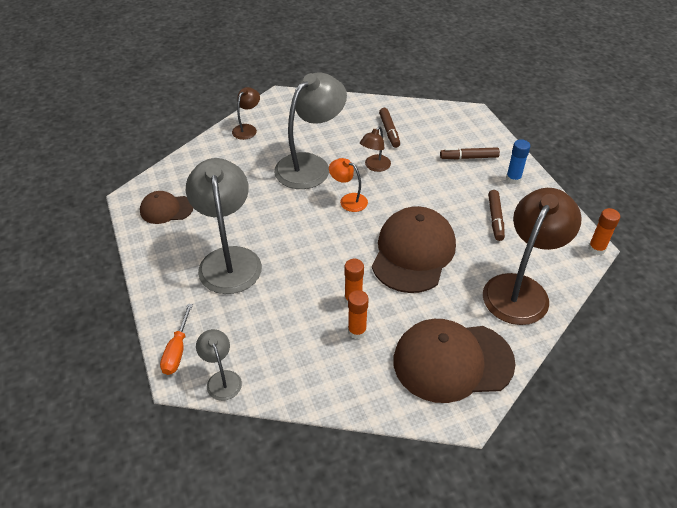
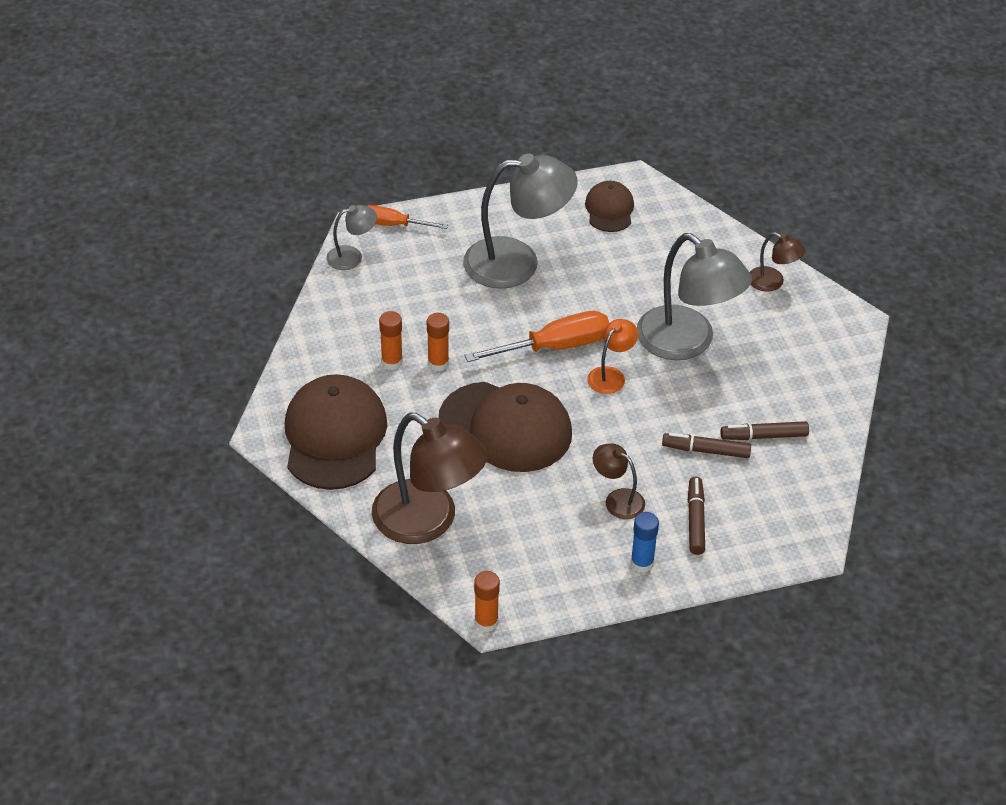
camera: 95 degrees right, 0 degrees up
brown lamp [360,126,391,172] -> brown lamp moved to [593,443,645,519]
brown marker [488,190,505,241] -> brown marker moved to [662,433,751,458]
none -> orange screwdriver [465,311,609,362]

